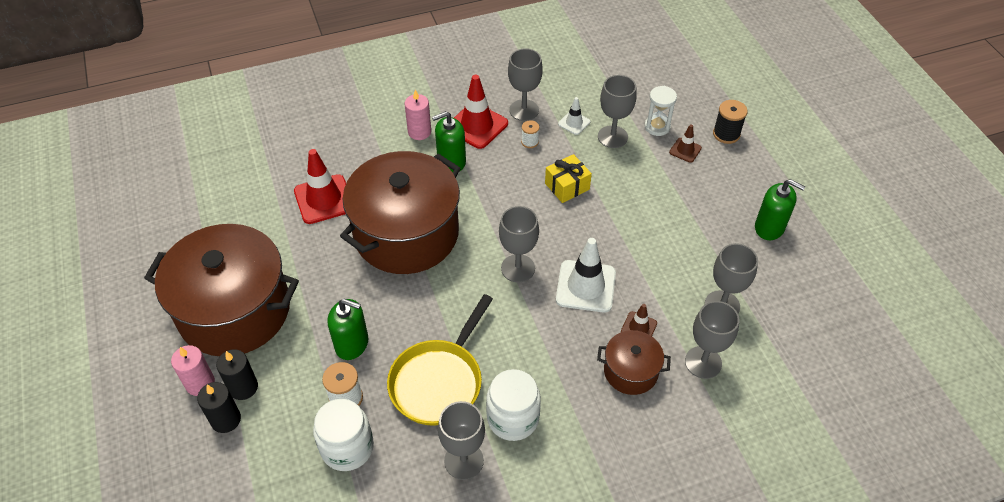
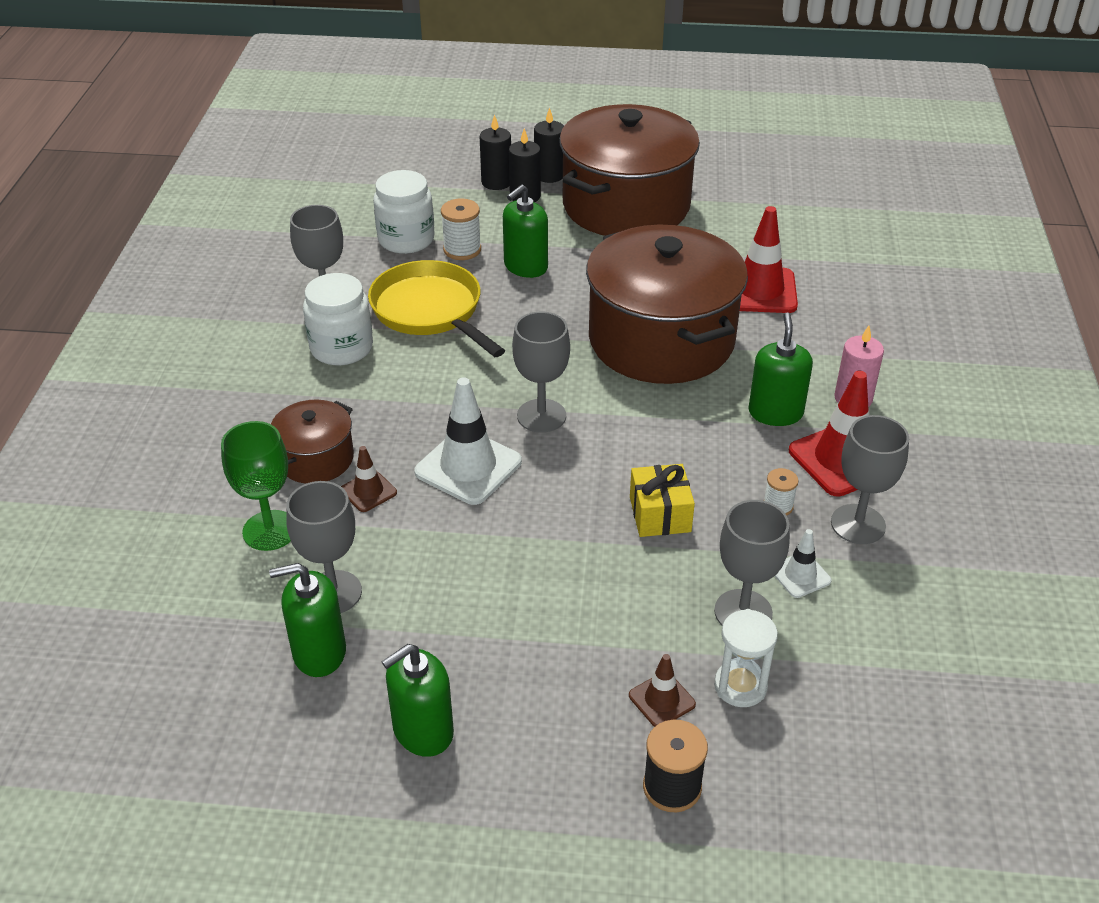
camera: 115 degrees right, 10 degrees down
pink candle [171,345,215,396] -> black candle [534,107,564,183]
grey goblet [685,301,739,379] -> green goblet [221,421,291,551]
none -> green soap dispenser [269,563,346,677]

